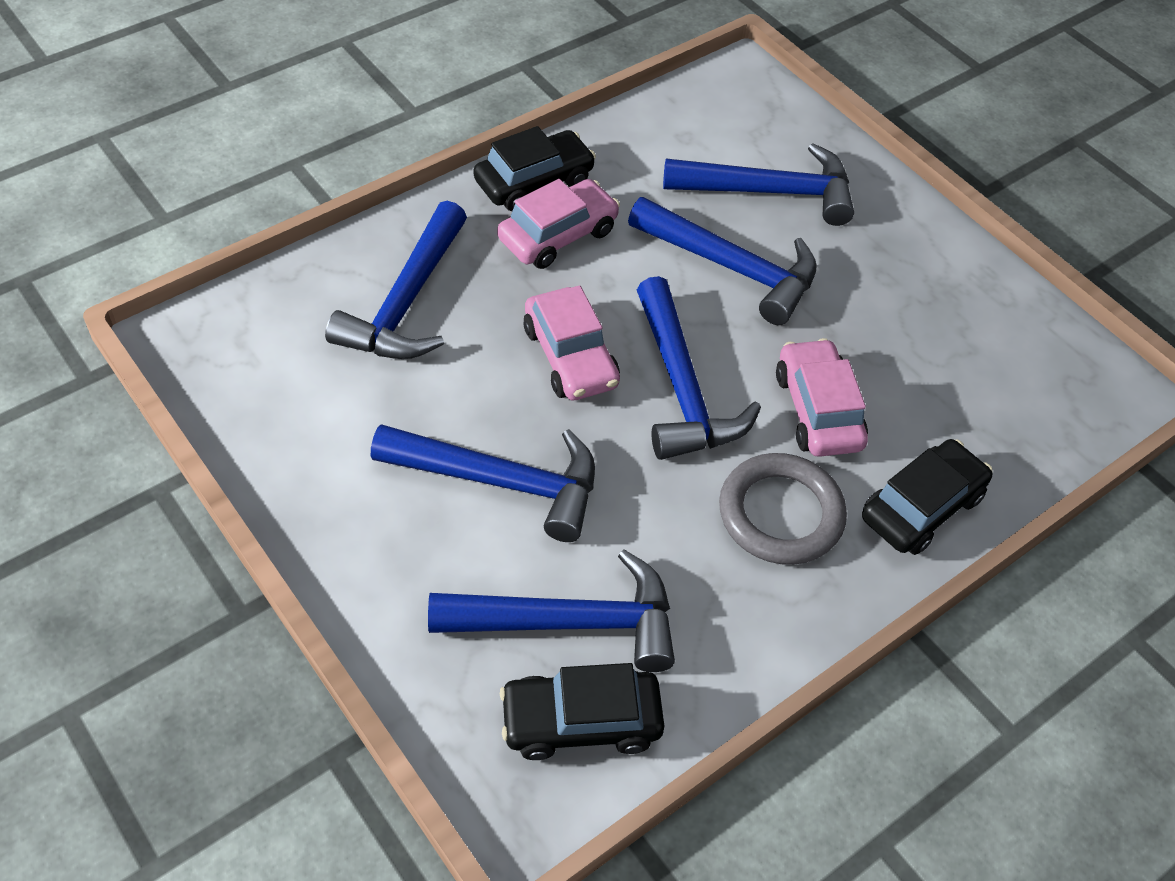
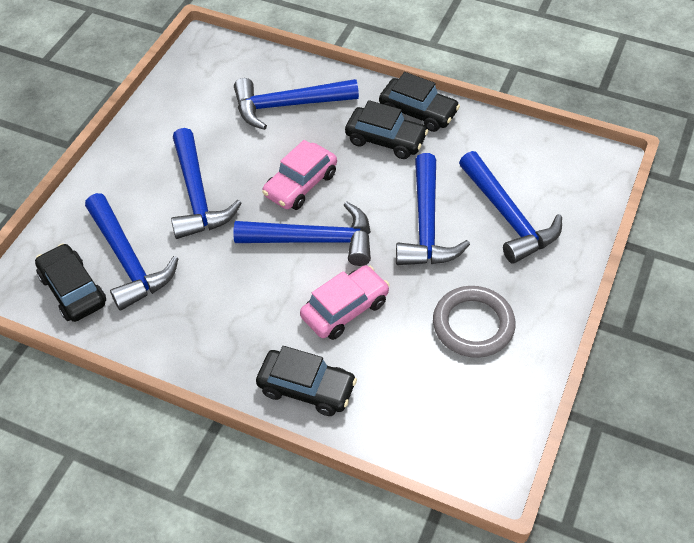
camera: 65 degrees right, 0 degrees up
pink car [497,179,620,269] -> black car [345,100,428,159]
blue hammer [637,276,761,460] -> blue hammer turned 135 degrees counterclockwise [233,201,371,266]
grey ring [719,453,847,565] -> grey ring moved to [433,286,516,358]

